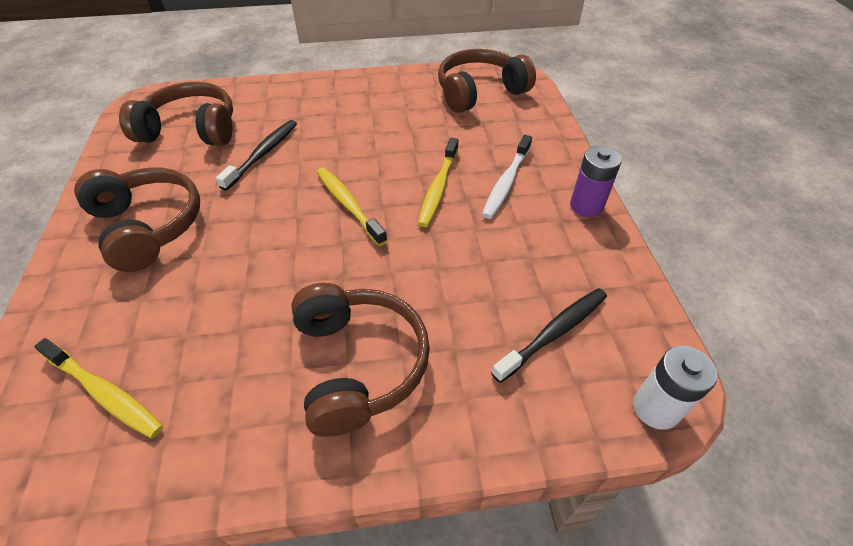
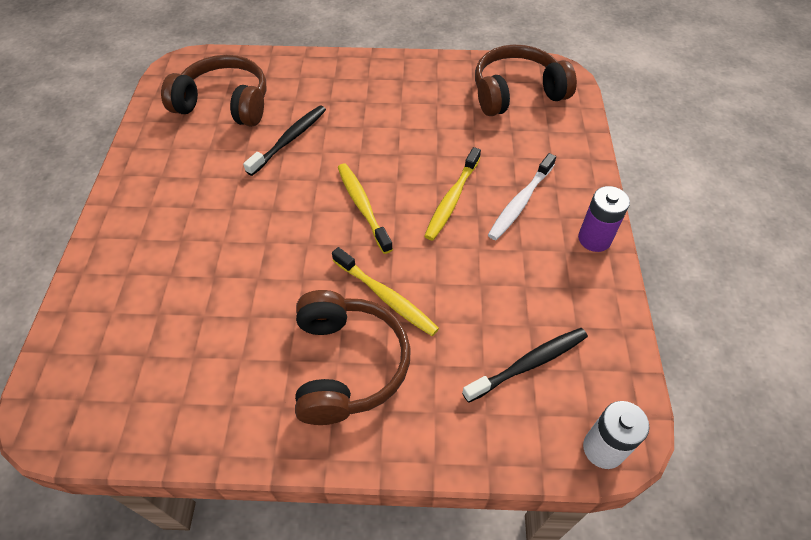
camera: 10 degrees right, 5 degrees up
yellow toothbrush [34,338,163,438] -> yellow toothbrush moved to [332,247,439,336]
brown headphones [74,167,200,272] -> none

